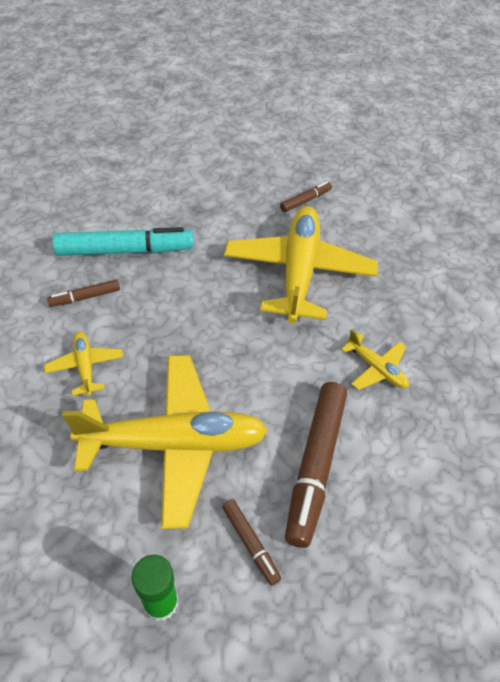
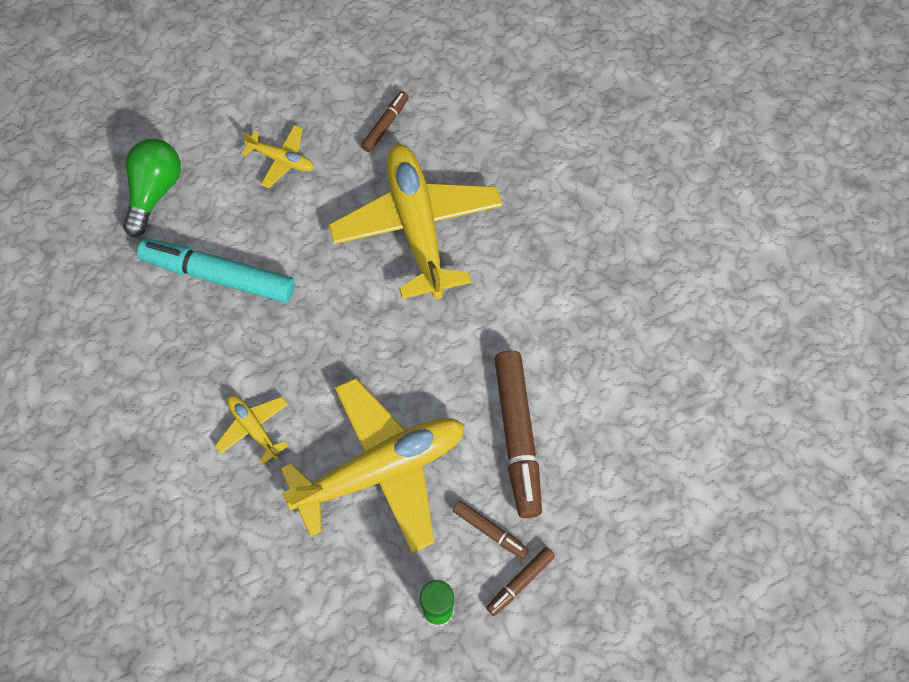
camera: 20 degrees left, 15 degrees up
brown marker [47,279,120,307] -> brown marker moved to [486,547,555,616]
turquoise marker [52,227,194,256] -> turquoise marker turned 135 degrees counterclockwise [137,239,295,303]
yellow plane [341,329,409,390] -> yellow plane moved to [241,125,314,188]
none -> green light bulb [123,139,181,237]

